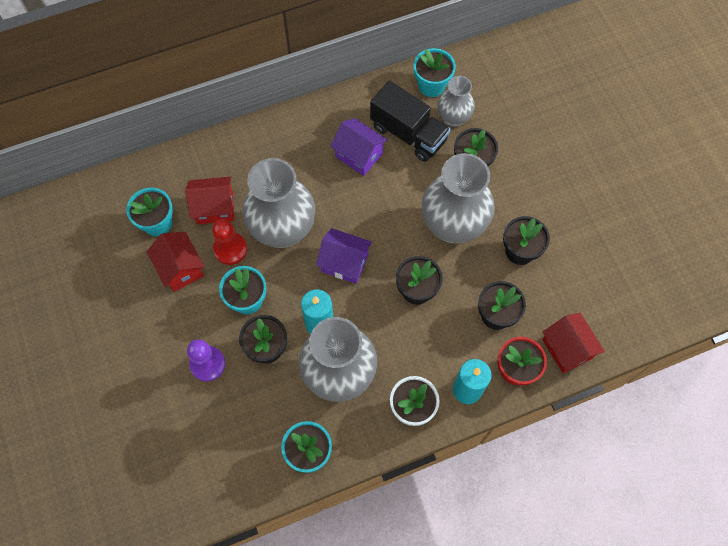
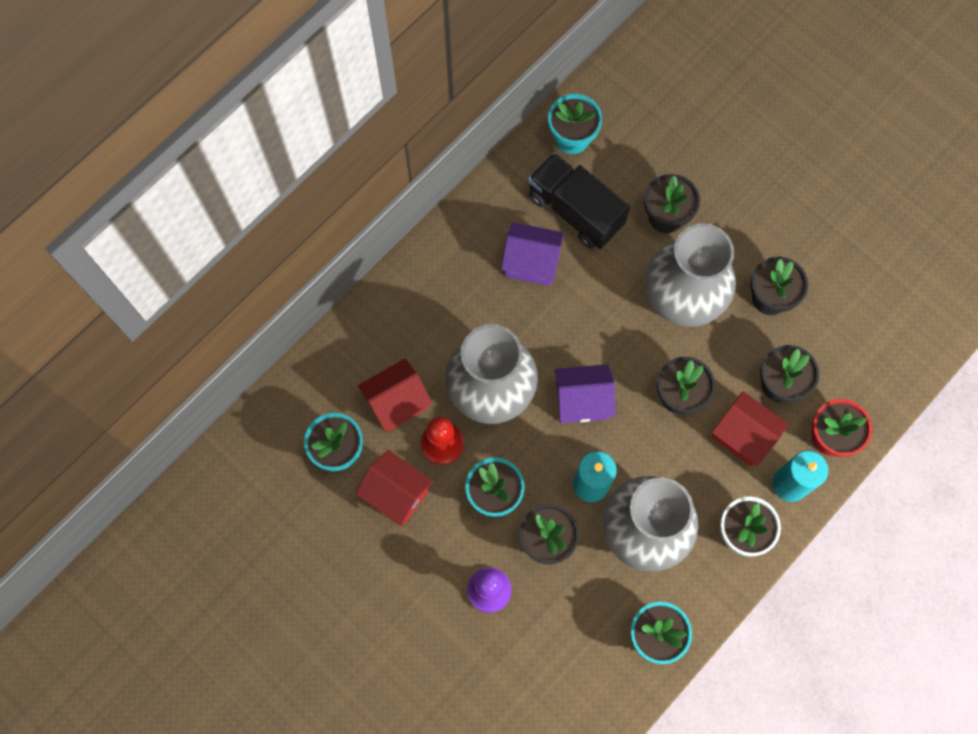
camera: 25 degrees left, 5 degrees up
black truck [370,81,451,162] -> black truck turned 150 degrees counterclockwise [528,153,630,249]
grey vase [437,76,475,127] -> none
red house [542,313,605,373] -> red house moved to [712,391,788,466]

